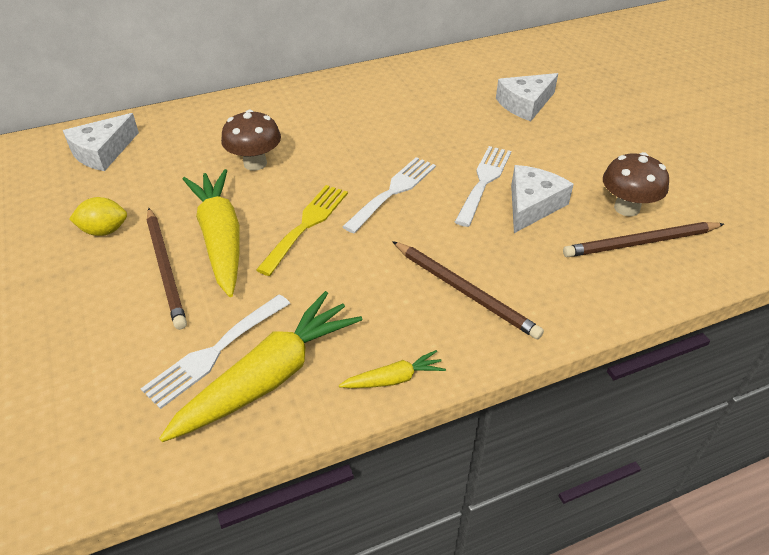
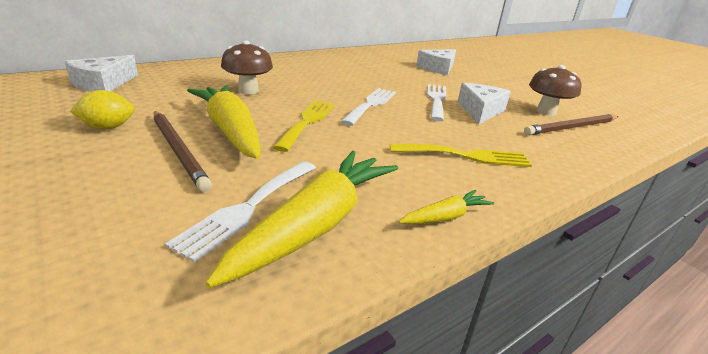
camera: 15 degrees left, 15 degrees down
brown pencil [392,241,544,339] -> yellow fork [390,143,532,167]

